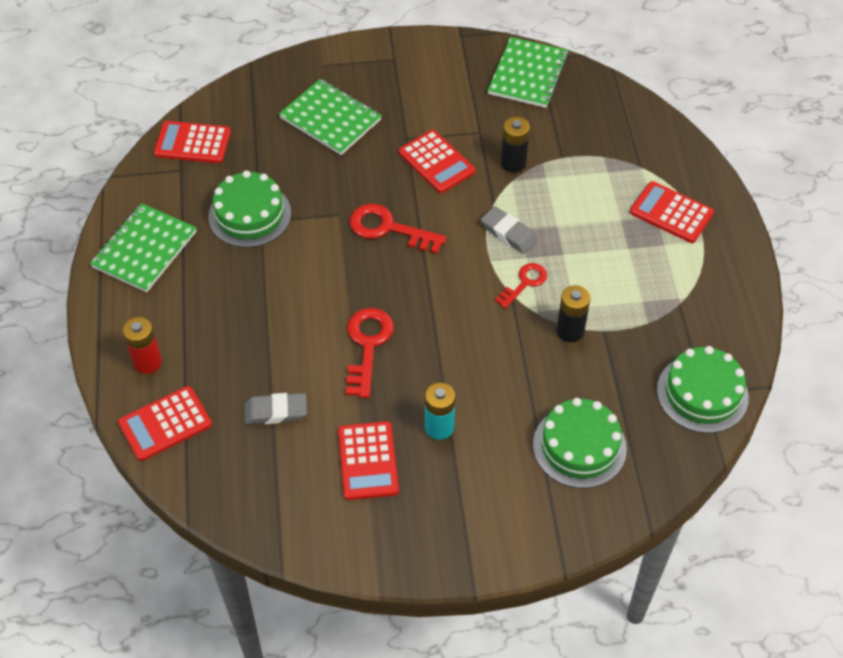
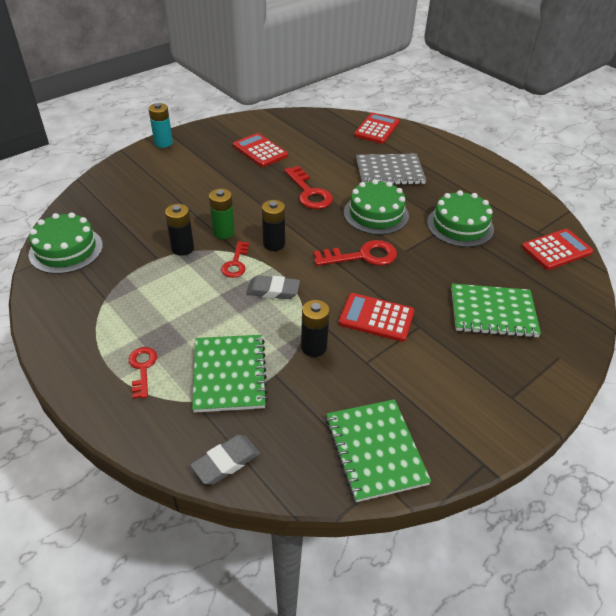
camera: 145 degrees right, 10 degrees down
green notebook [90,203,197,292] -> green notebook moved to [192,335,268,413]
red battery [123,317,162,374] -> none
grey eraser [245,393,307,424] -> grey eraser moved to [190,435,260,485]
turquoise battery [425,382,455,440] -> turquoise battery moved to [148,103,173,148]
green cake [533,398,627,488] -> green cake moved to [344,179,409,235]
red calculator [630,181,714,243] -> red key [129,347,157,399]
none -> green battery [209,189,235,239]
none -> black battery [262,200,285,251]
none -> grey notebook [356,154,426,185]

